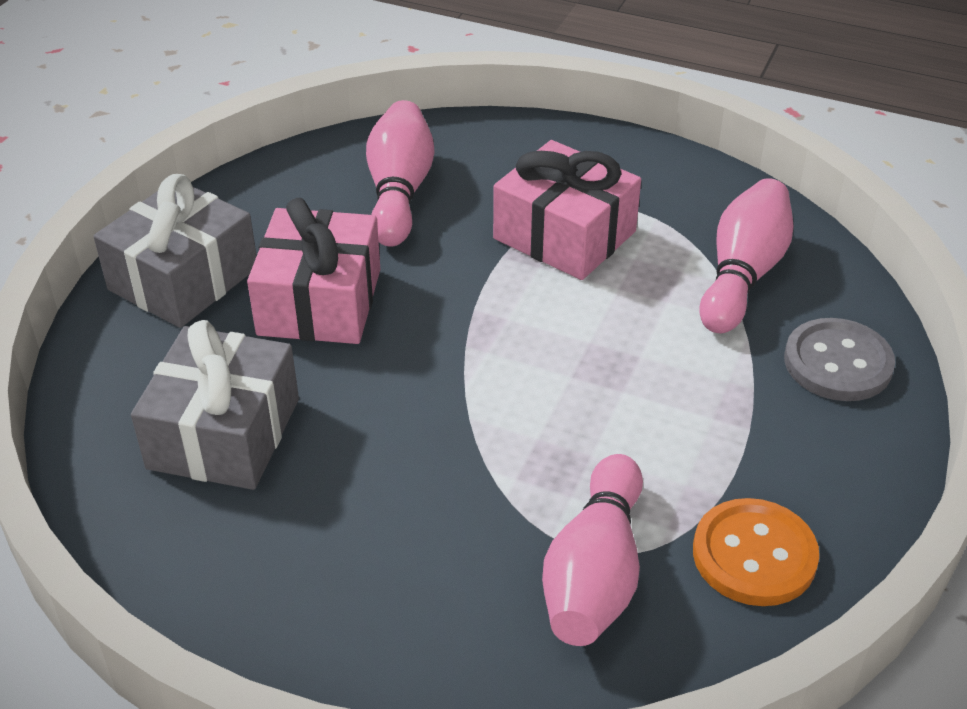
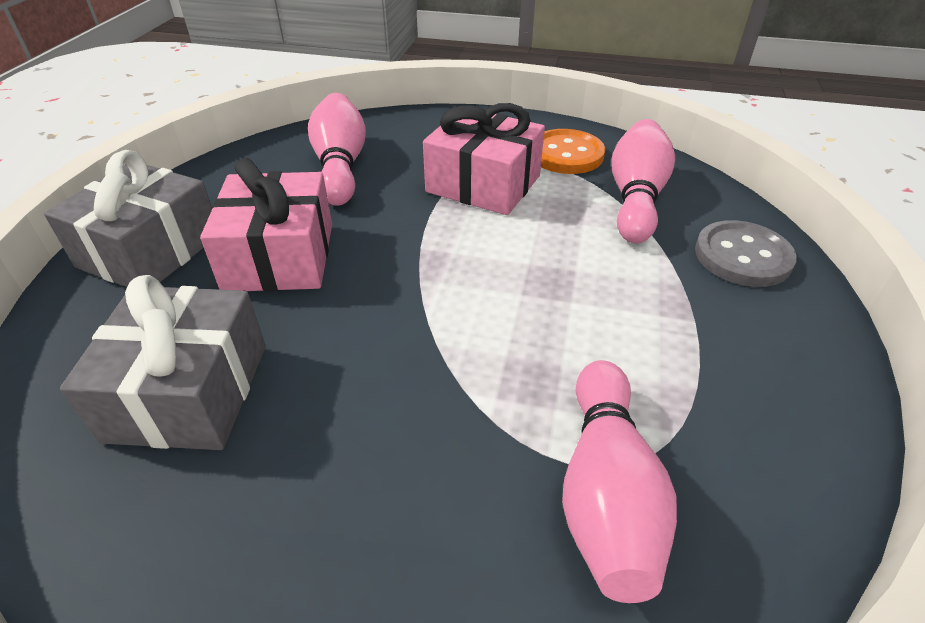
camera: 10 degrees left, 0 degrees up
orange button [693,498,819,606] -> orange button moved to [541,129,605,174]

